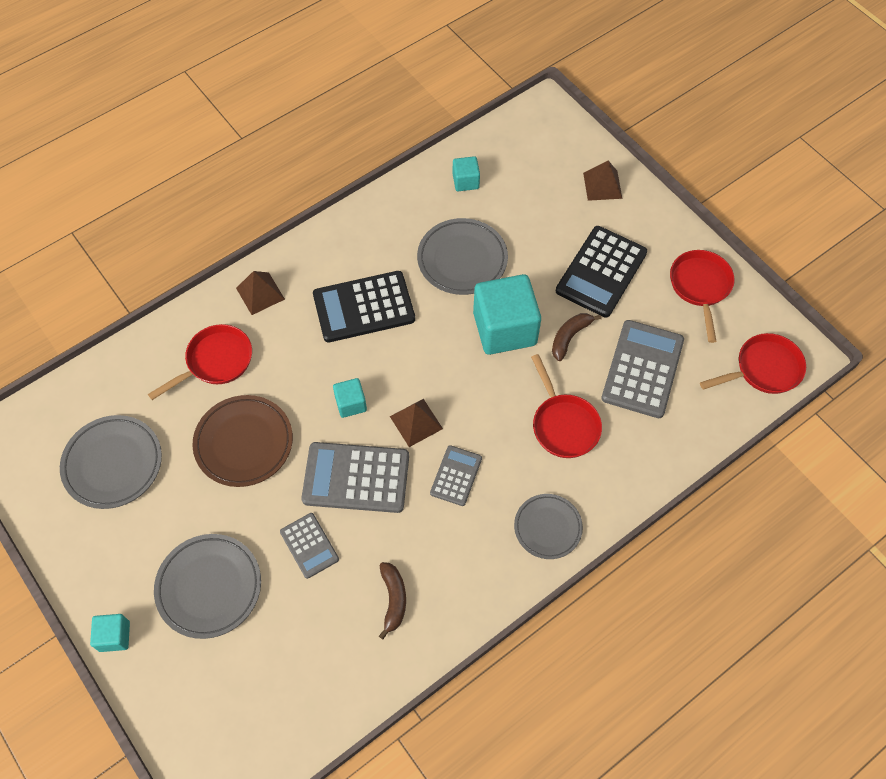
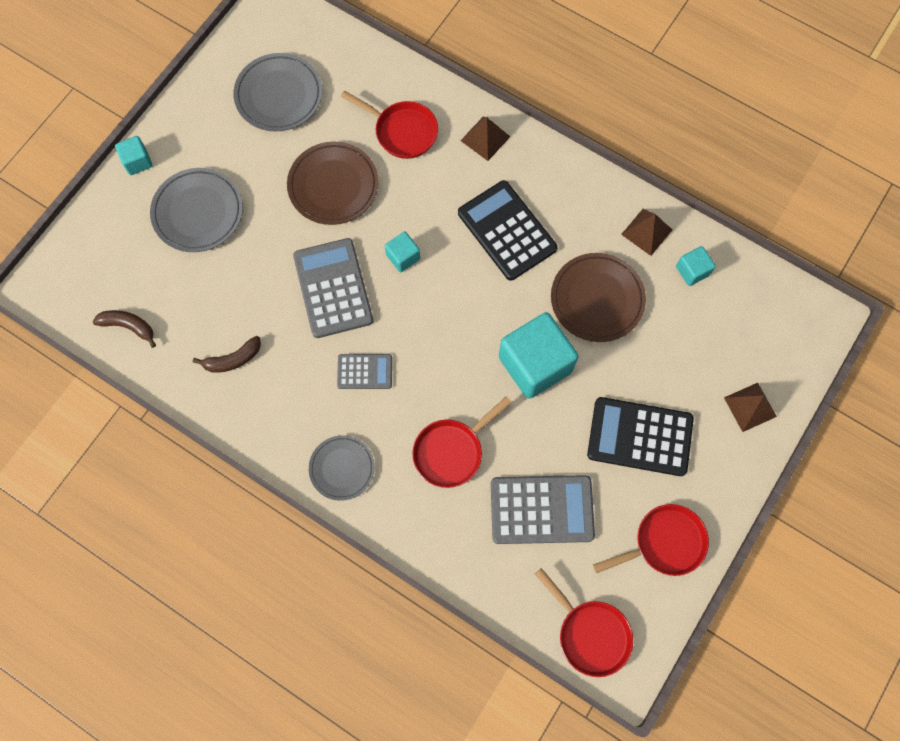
camera: 70 degrees right, 10 degrees up
grey calculator [280,513,339,579] -> none
brown pyramid [390,399,443,447] -> brown pyramid moved to [621,209,672,256]
grey plate [417,218,508,295] -> brown plate [551,253,646,342]
brown banana [552,313,602,361] -> brown banana moved to [93,310,156,348]

